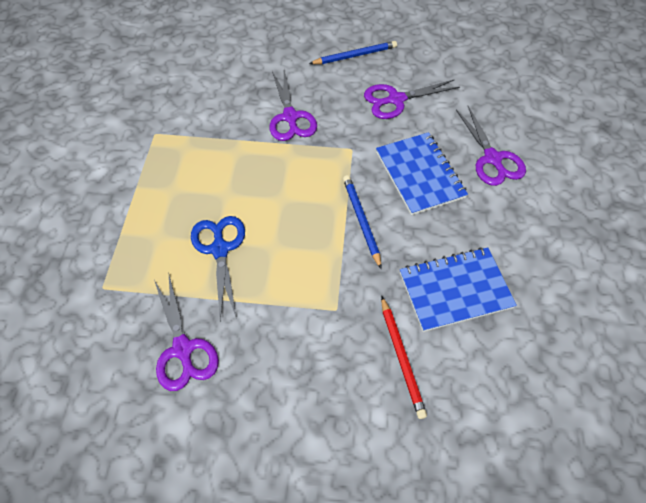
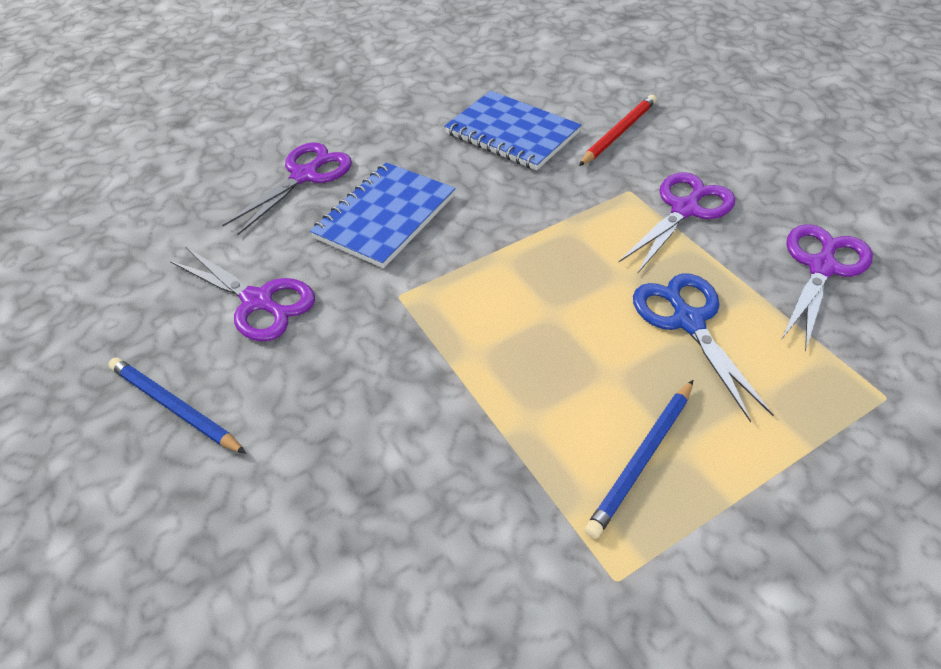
camera: 125 degrees left, 10 degrees down
blue scissors [191,216,245,320] -> blue scissors turned 120 degrees clockwise [633,274,774,422]
purple scissors [269,70,317,141] -> purple scissors moved to [619,172,735,273]
blue pencil [343,175,382,269] -> blue pencil moved to [585,380,693,539]

